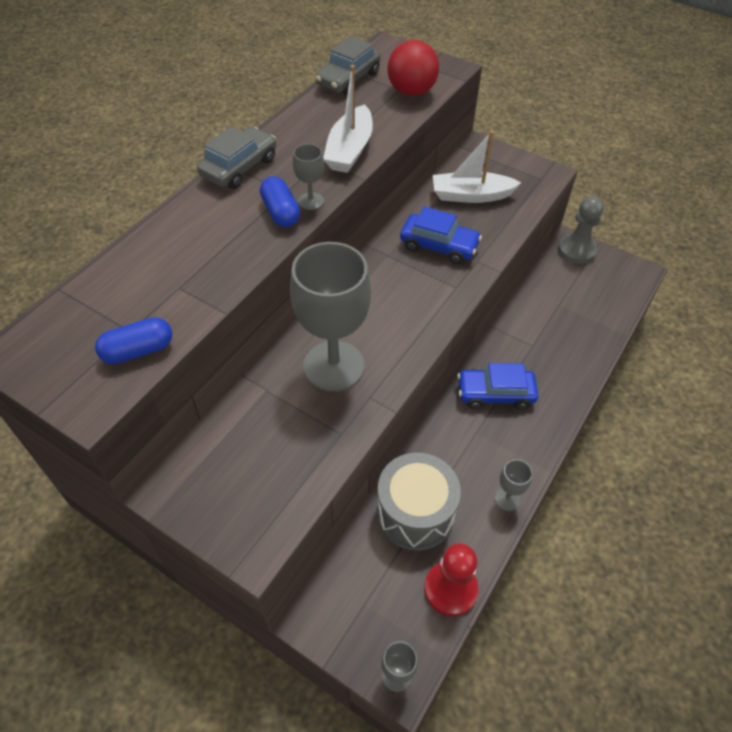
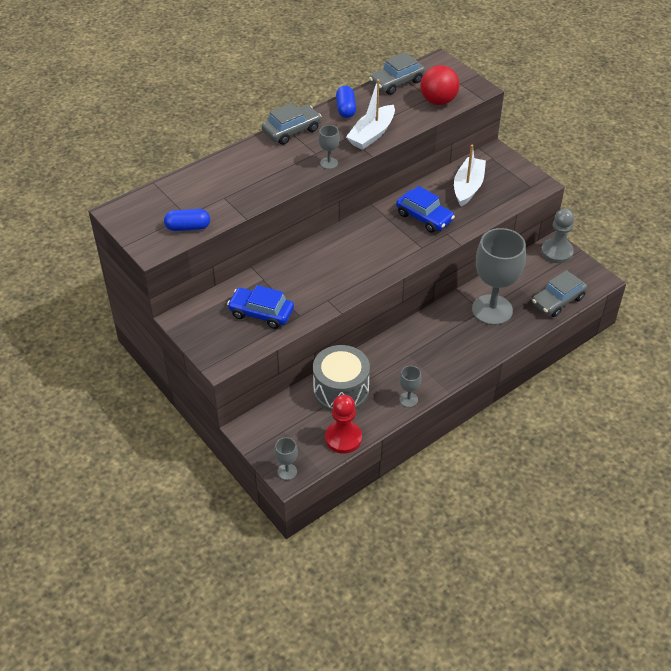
camera: 20 degrees right, 5 degrees down
blue capsule [260,176,300,227] -> blue capsule moved to [336,86,356,118]
grey goblet [290,242,371,391] -> grey goblet moved to [472,228,526,325]
white boat [433,131,521,203] -> white boat turned 90 degrees clockwise [454,145,486,206]
blue car [457,363,538,410] -> blue car moved to [227,285,294,329]
none -> grey car [532,270,587,317]

